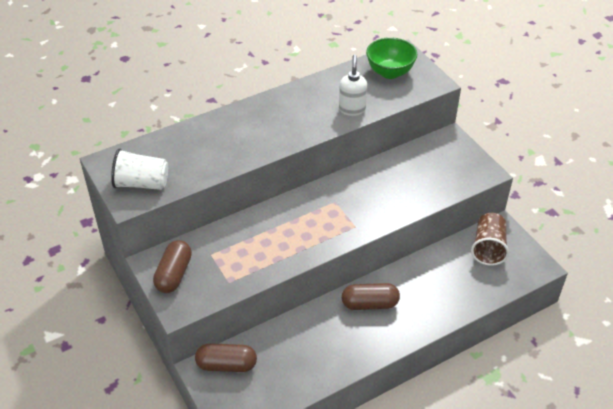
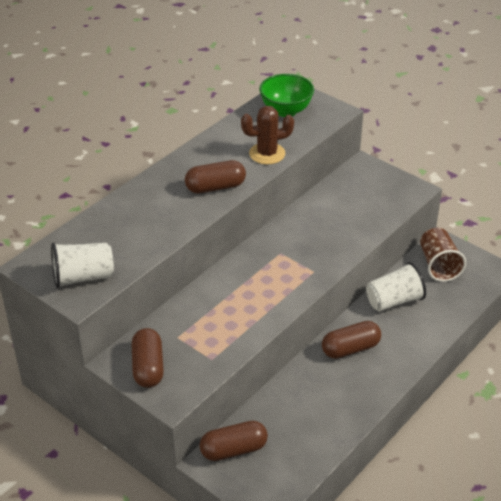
camera: 20 degrees left, 5 degrees down
white soap dispenser [339,55,367,116] -> brown cactus [241,106,294,165]
none -> brown capsule [185,160,246,193]
none -> white cup [366,262,426,312]

